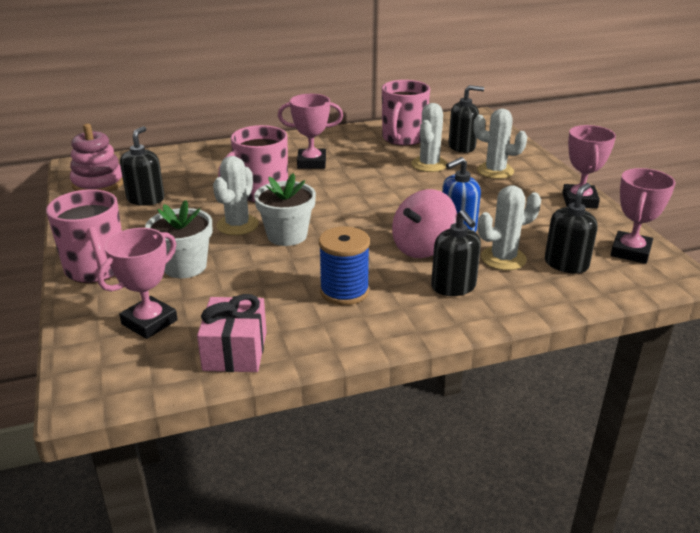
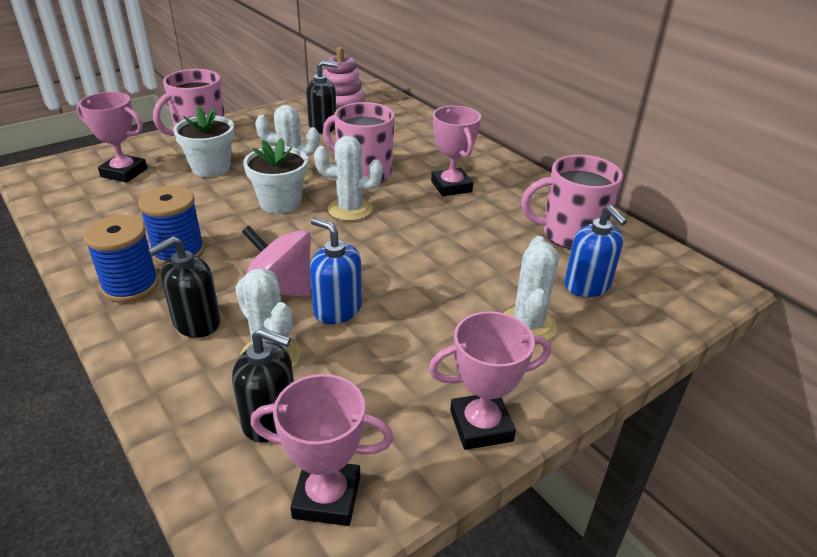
camera: 70 degrees right, 5 degrees up
pink gift [197,294,267,372] -> none
white cactus [411,103,447,172] -> white cactus moved to [314,135,383,221]
black soap dispenser [448,85,484,153] -> blue soap dispenser [564,205,627,297]
none -> blue spool [83,215,159,303]

